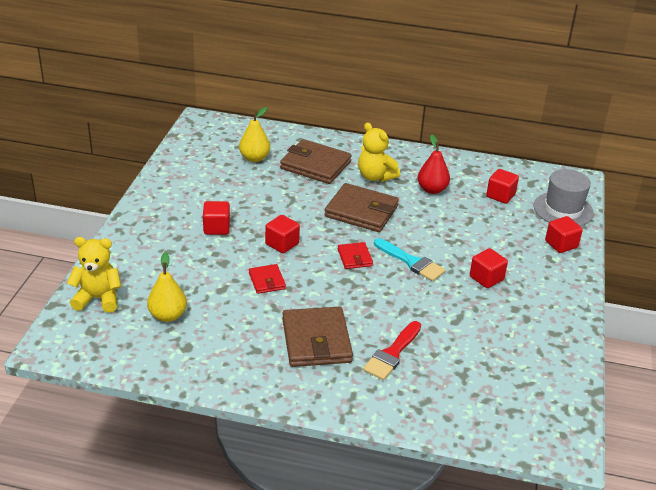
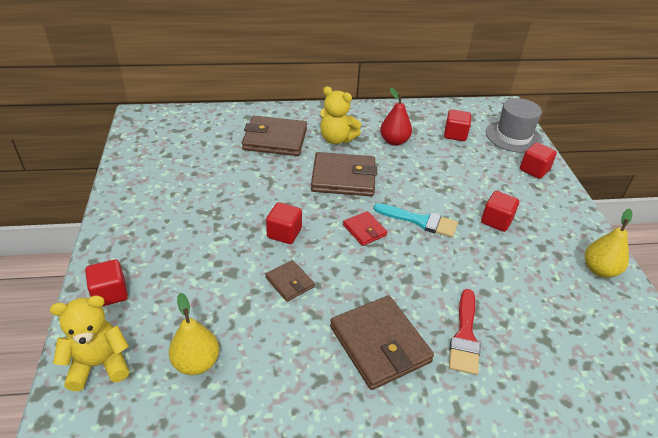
camera: 20 degrees left, 5 degrees up
red cube [203,201,230,235] -> red cube moved to [85,259,128,307]
yellow pear [239,107,270,162] -> yellow pear moved to [585,208,632,278]
red wallet [249,264,286,294] -> brown wallet [265,260,315,302]

